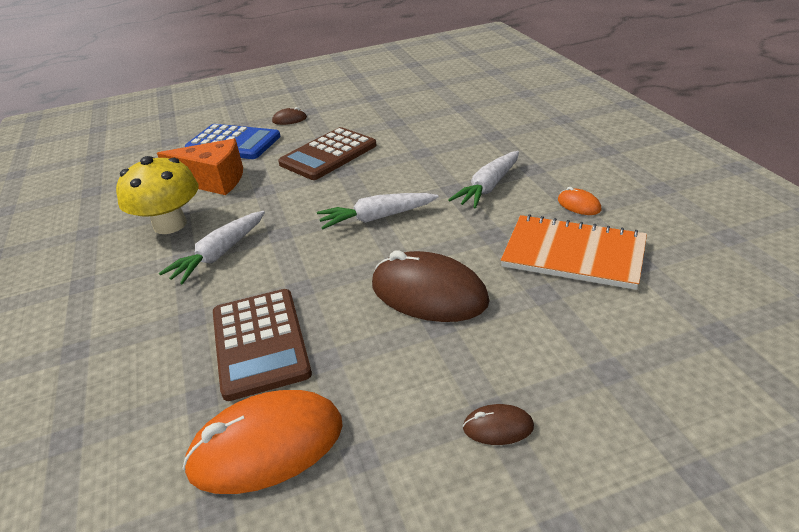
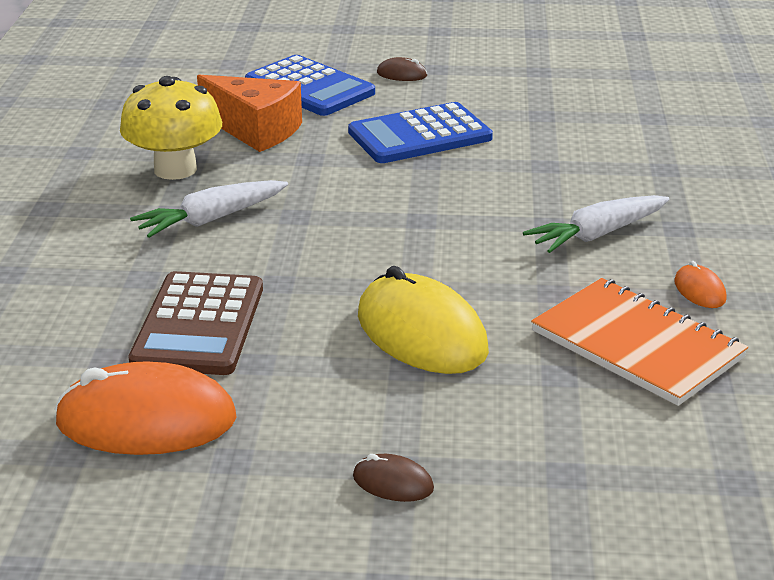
camera: 20 degrees right, 5 degrees down
brown calculator [278,127,377,180] -> blue calculator [348,102,493,163]
white carrot [317,193,439,229] -> none
brown mouse [372,251,490,322] -> yellow mouse [358,266,489,374]

